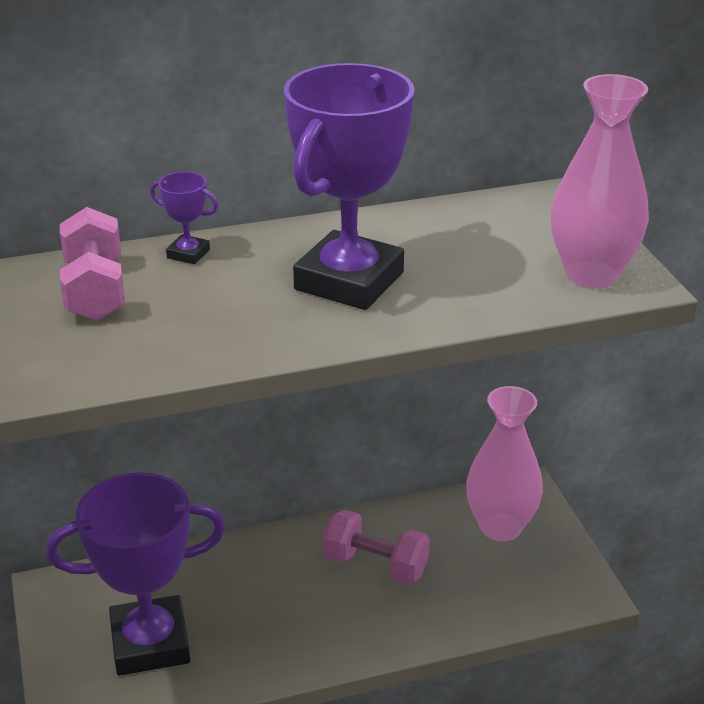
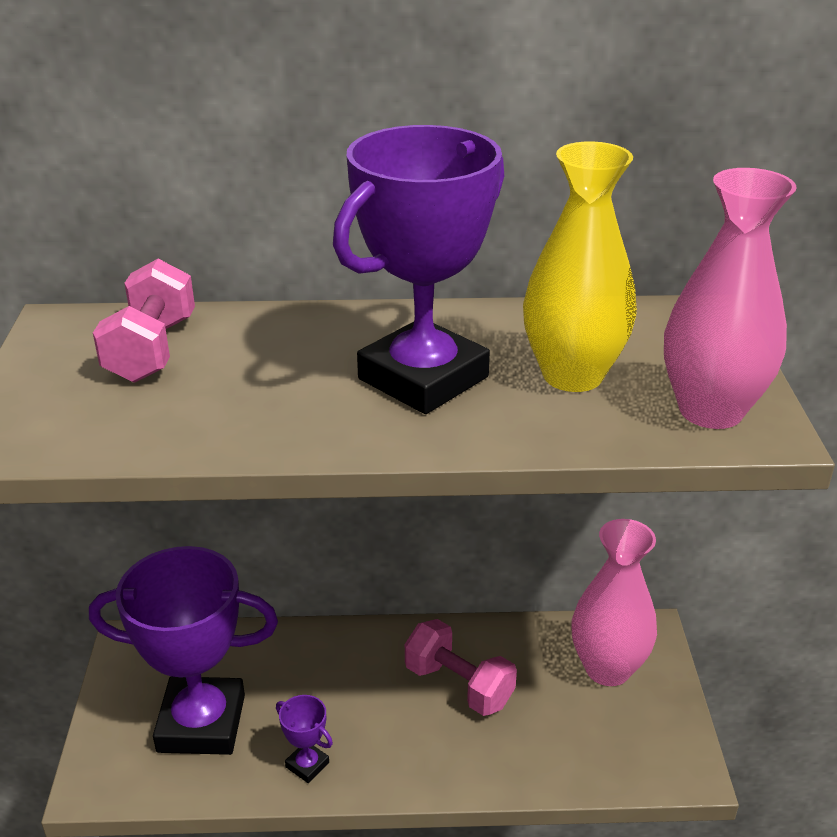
camera: 15 degrees right, 0 degrees up
purple trophy [150,172,218,264] -> purple trophy moved to [276,695,333,783]
none -> yellow vase [523,141,637,392]

